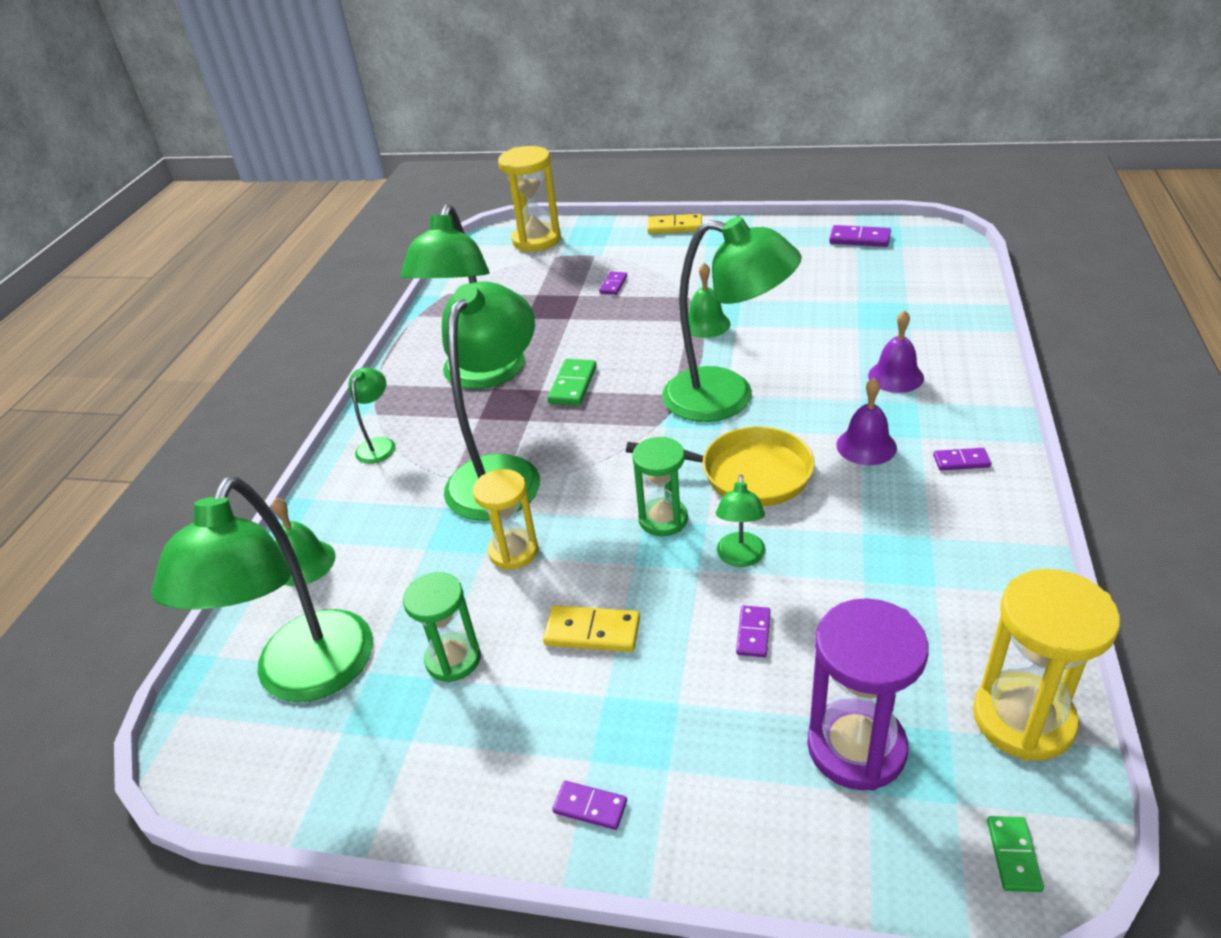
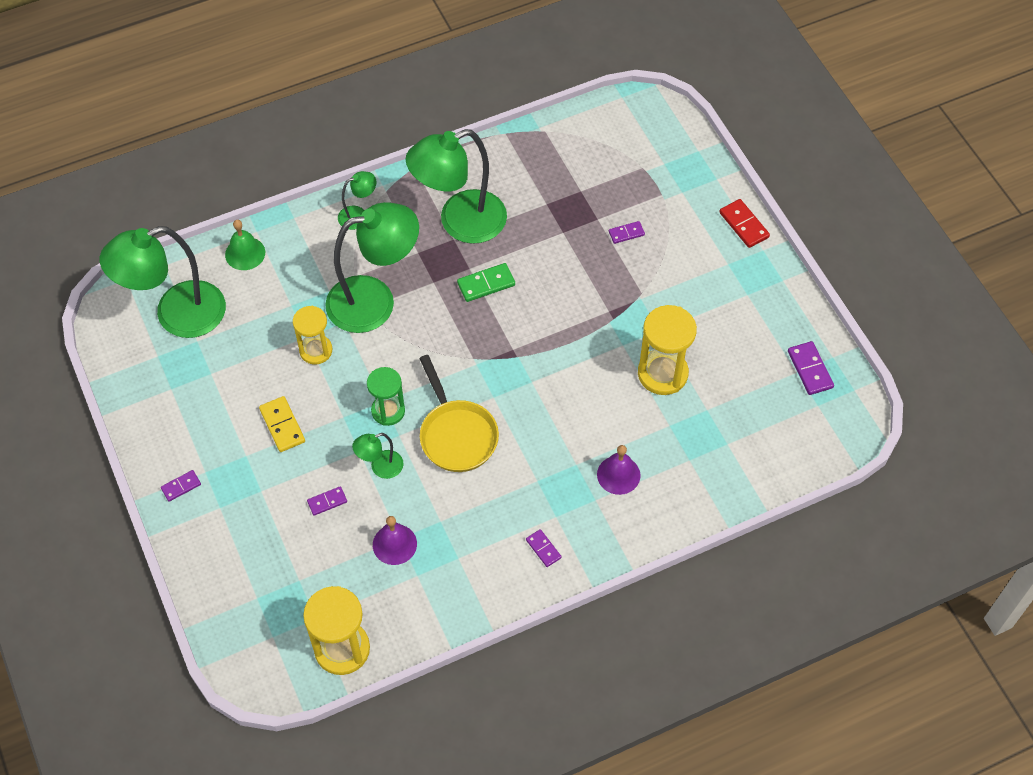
camera: 50 degrees right, 20 degrees up
green hourglass [403,572,481,682] -> none
yellow hourglass [498,146,561,252] -> yellow hourglass moved to [638,305,697,395]
purple domino [552,781,627,830] -> purple domino turned 75 degrees clockwise [161,470,201,502]
yellow domino [648,214,702,234] -> red domino [719,199,770,248]
green lamp [662,217,802,422] -> none
green bell [688,263,730,338] -> none
purple hourglass [807,598,929,791] -> none
purple bell [836,378,897,465] -> purple bell moved to [373,516,417,565]
green domino [987,816,1044,892] -> none

